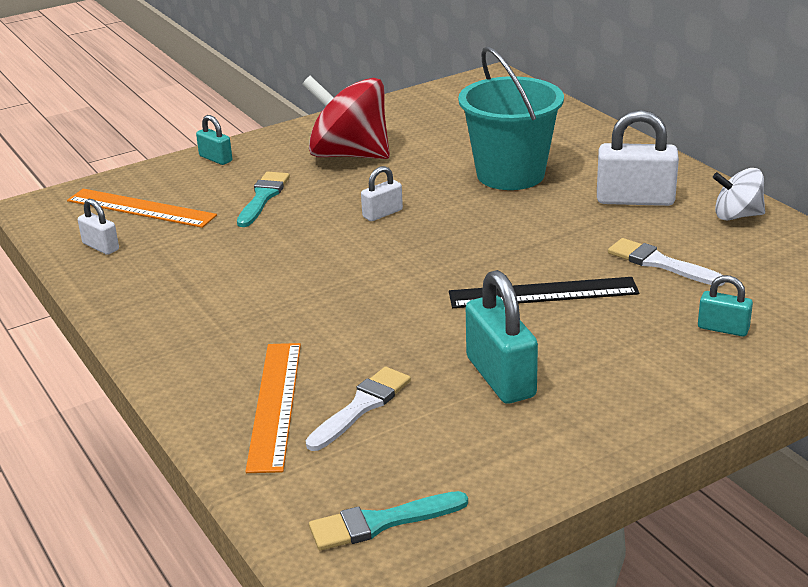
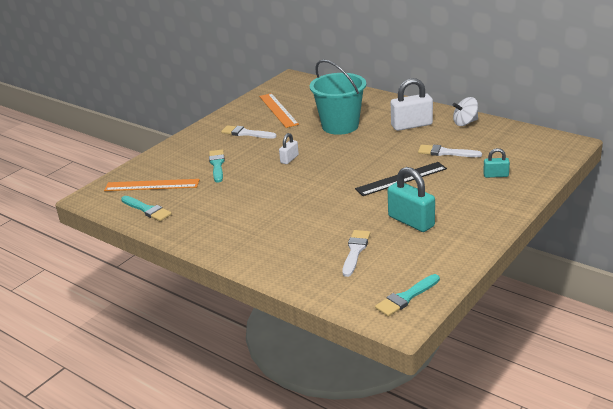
camera: 20 degrees left, 0 degrees up
white padlock [78,199,119,255] -> turquoise brush [121,196,172,221]
turquoise padlock [196,115,232,165] -> none
orange ruler [245,343,301,473] -> orange ruler moved to [259,93,299,128]
red spinning top [303,76,390,159] -> white brush [221,125,277,139]

